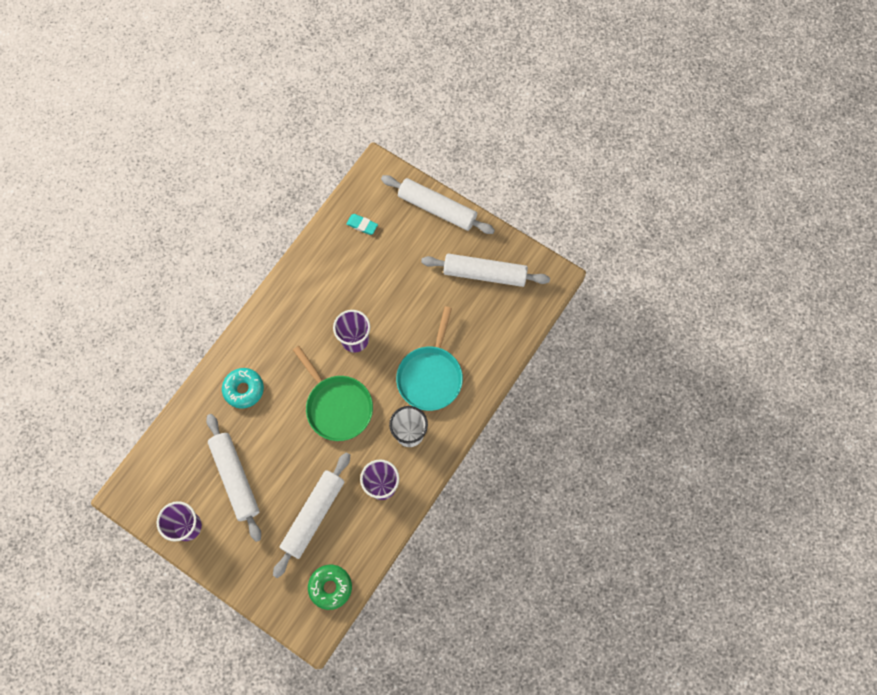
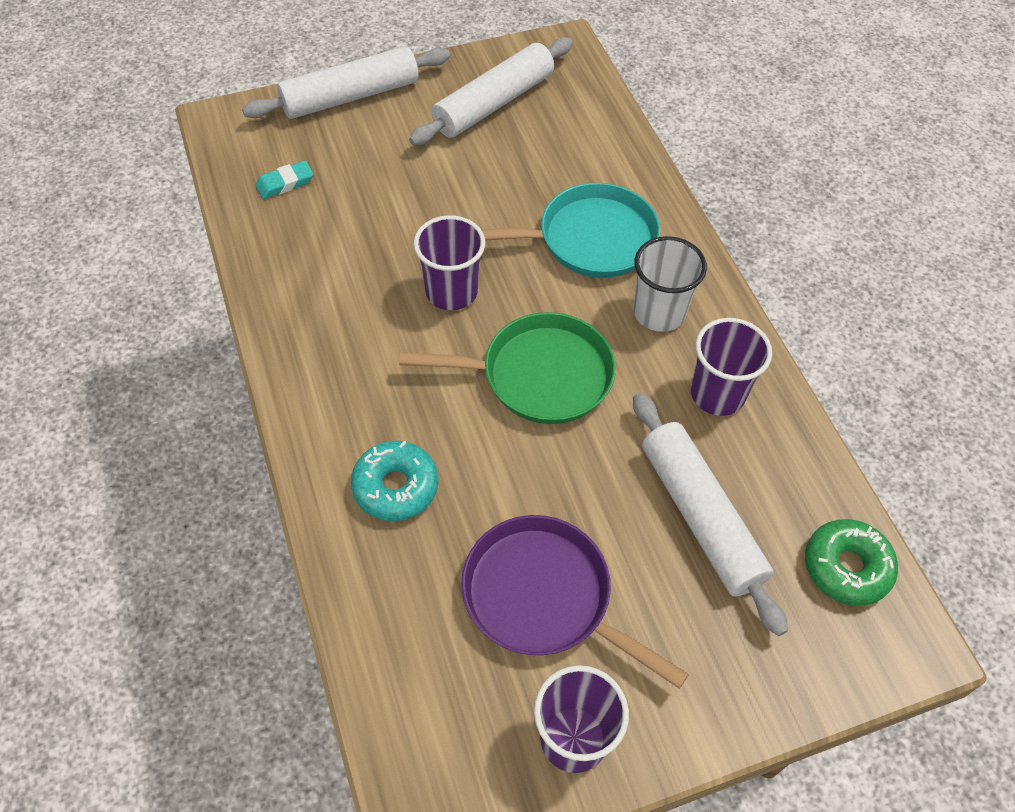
camera: 55 degrees left, 15 degrees down
white rolling pin [206,414,261,542] -> purple pan [461,515,689,689]
turquoise pan [396,306,463,411] -> turquoise pan turned 60 degrees counterclockwise [481,183,660,278]

